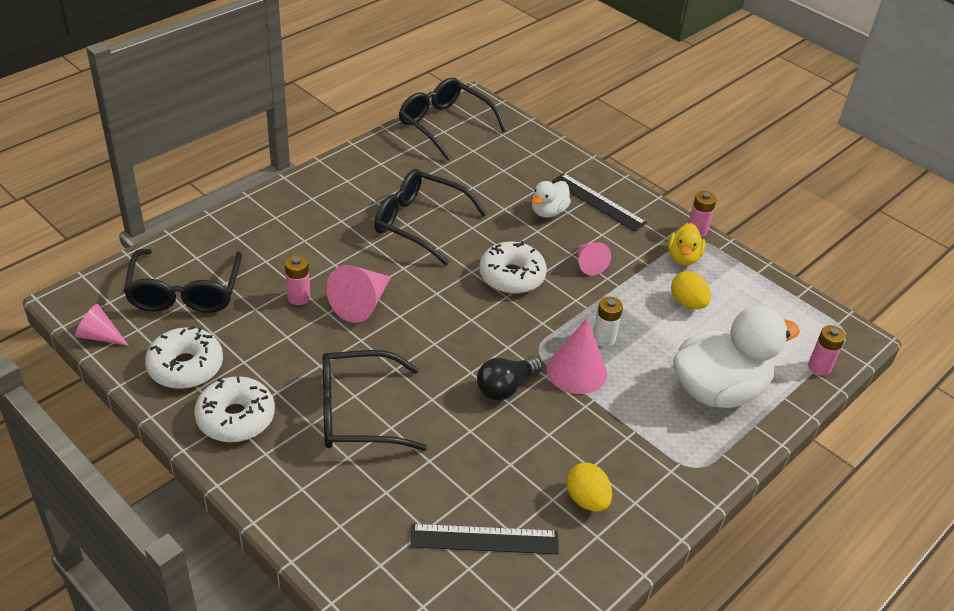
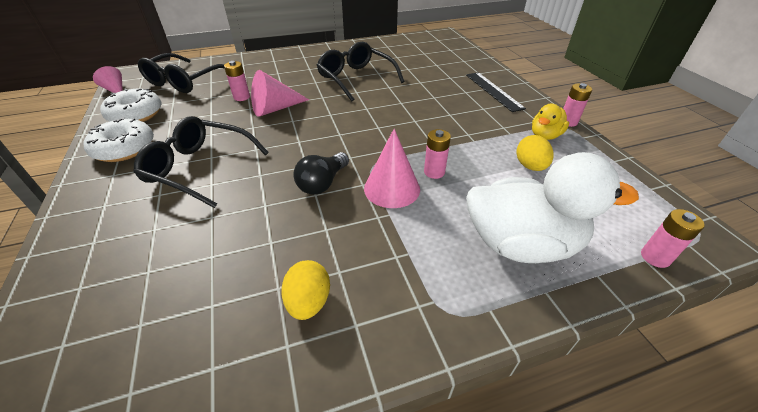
camera: 30 degrees right, 0 degrees up
black glasses [399,78,507,161] -> none
black ruler [410,524,559,554] -> none
black light bulb [477,356,543,400] -> black light bulb turned 45 degrees counterclockwise [293,152,349,195]
white donut [479,241,547,294] -> none
white duck [532,181,571,218] -> none
pink cone [578,242,611,275] -> none
white battery [593,297,623,347] -> pink battery [424,129,451,179]

